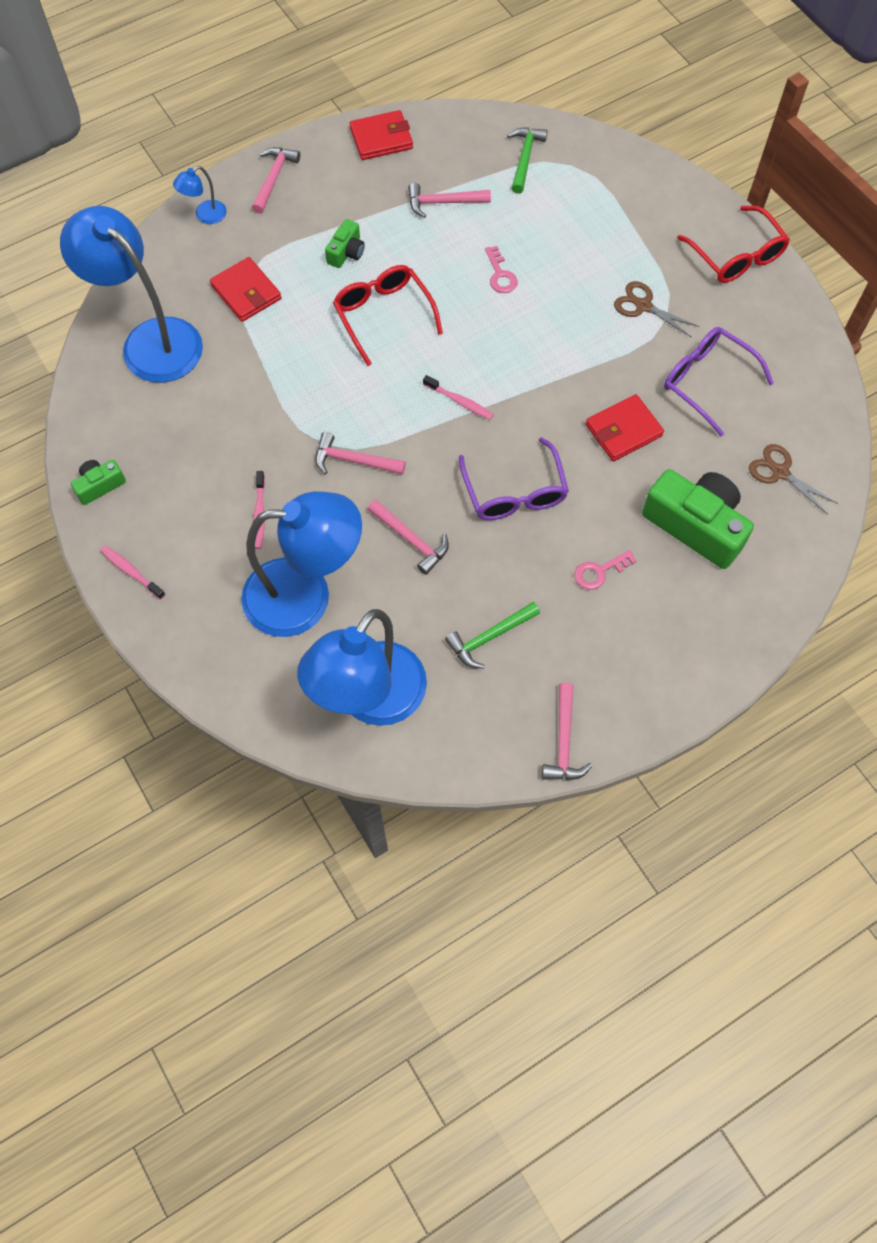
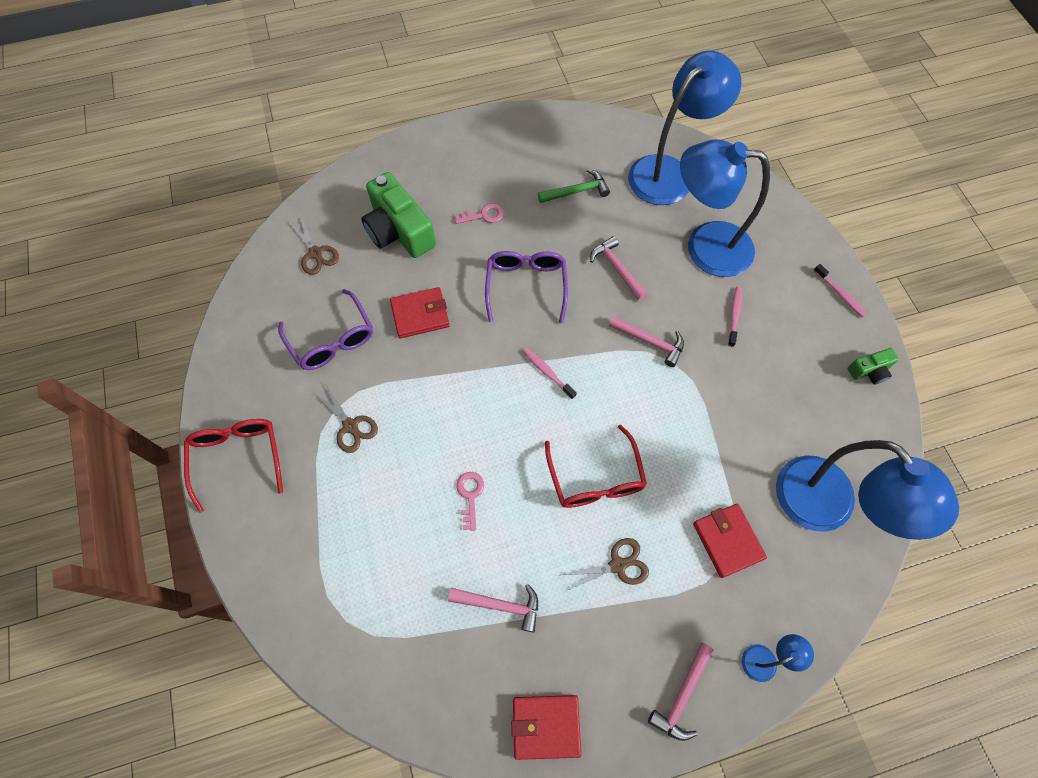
camera: 165 degrees left, 0 degrees up
green camera [325,219,365,268] -> brown scissors [560,538,649,592]
green hammer [507,127,547,194] -> none
pink hammer [542,683,592,780] -> none

